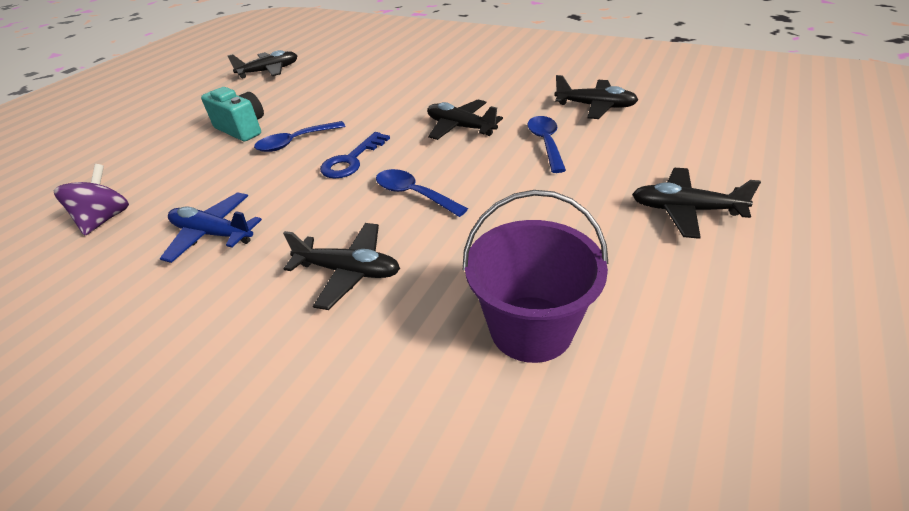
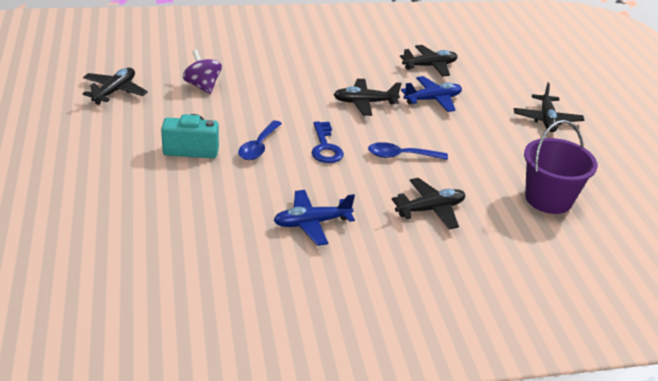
camera: 45 degrees left, 5 degrees down
purple spinning top [53,164,129,236] -> purple spinning top moved to [183,50,222,94]
blue spoon [527,116,566,173] -> blue plane [401,76,462,112]
black plane [632,168,761,239] -> black plane turned 60 degrees counterclockwise [514,82,585,132]

